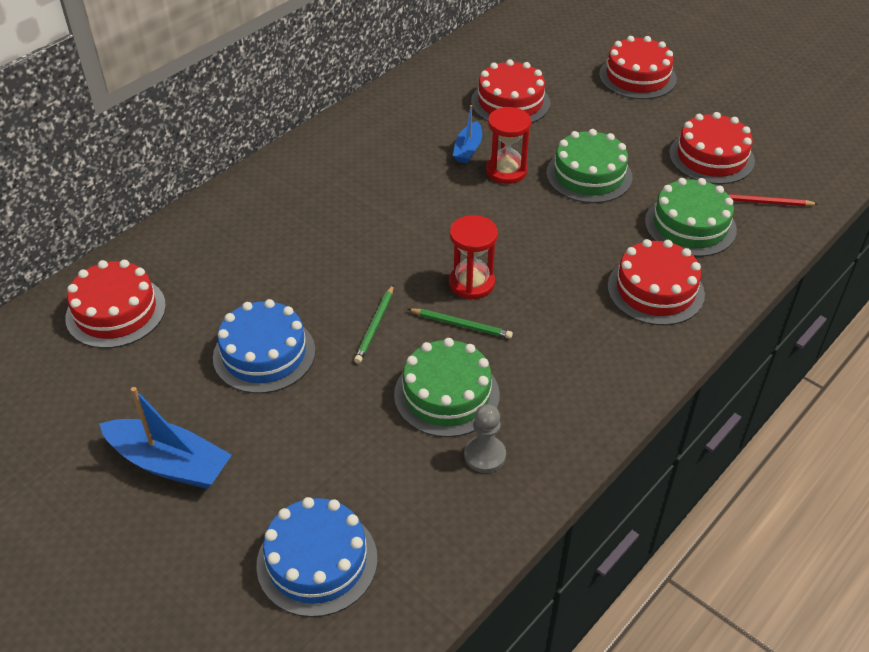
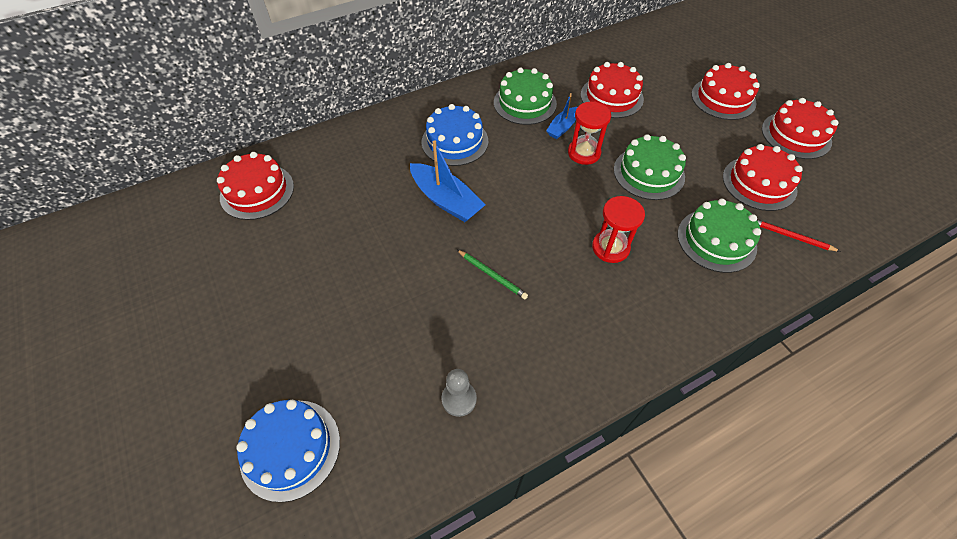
camera: 20 degrees right, 10 degrees up
blue boat [99,387,232,489] -> blue boat moved to [410,140,486,222]
blue cake [213,299,315,394] -> blue cake moved to [422,104,489,166]
green pencil [354,284,394,363] -> none
green cake [394,338,500,437] -> green cake moved to [494,67,557,125]
red hourglass [449,215,498,299] -> red hourglass moved to [592,196,645,263]
red cake [607,239,705,325] -> red cake moved to [762,98,839,159]

